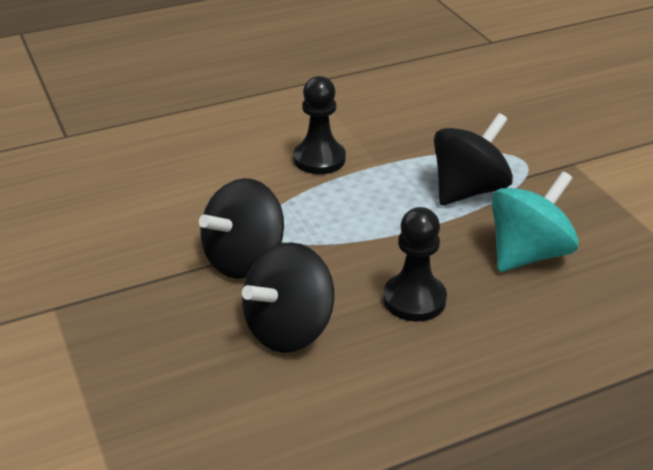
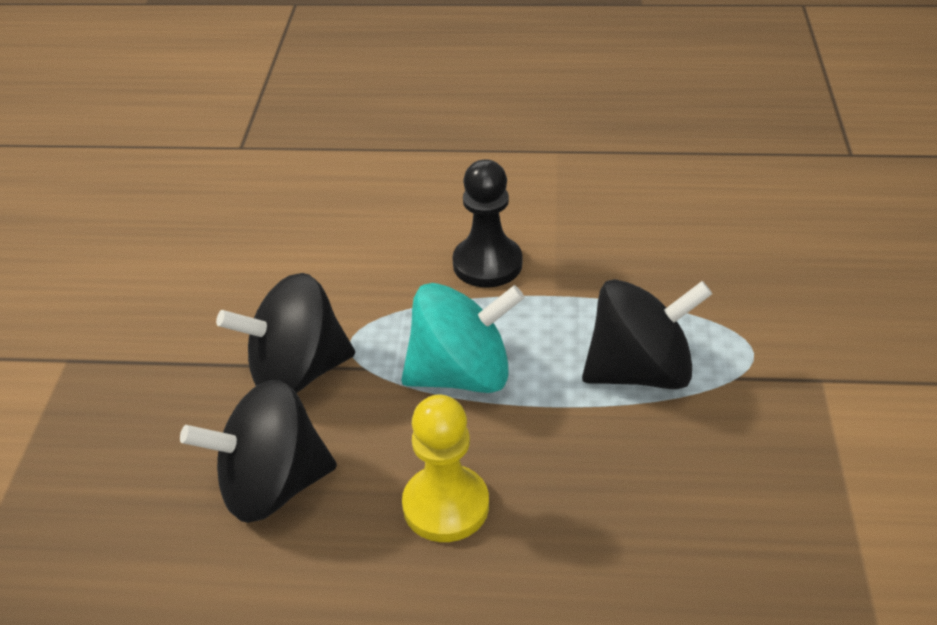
camera: 30 degrees right, 5 degrees up
black pawn [383,207,447,321] -> yellow pawn [402,395,489,542]
turquoise spinning top [491,171,579,272] -> turquoise spinning top moved to [401,283,524,393]

